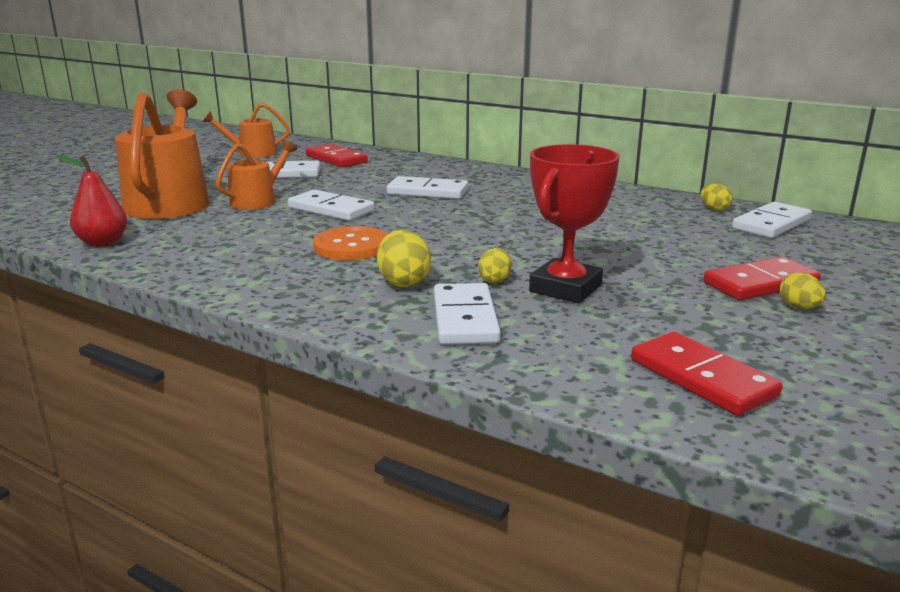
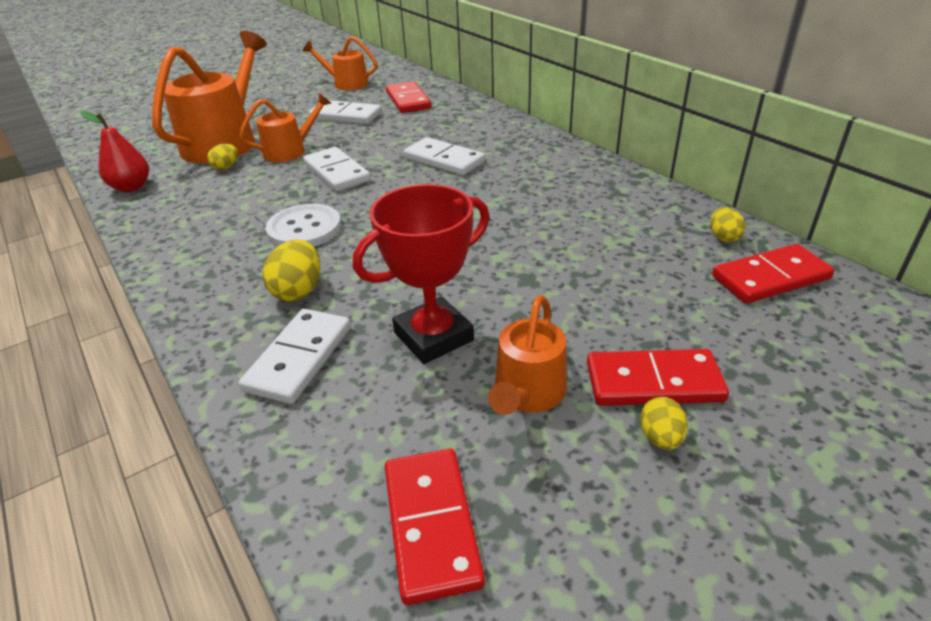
camera: 25 degrees right, 15 degrees up
orange button [313,226,387,260] -> white button [266,204,341,247]
yellow egg [478,248,512,283] -> yellow egg moved to [207,144,238,170]
white domino [732,202,812,238] -> red domino [712,244,835,303]
none -> orange watering can [488,295,567,415]

